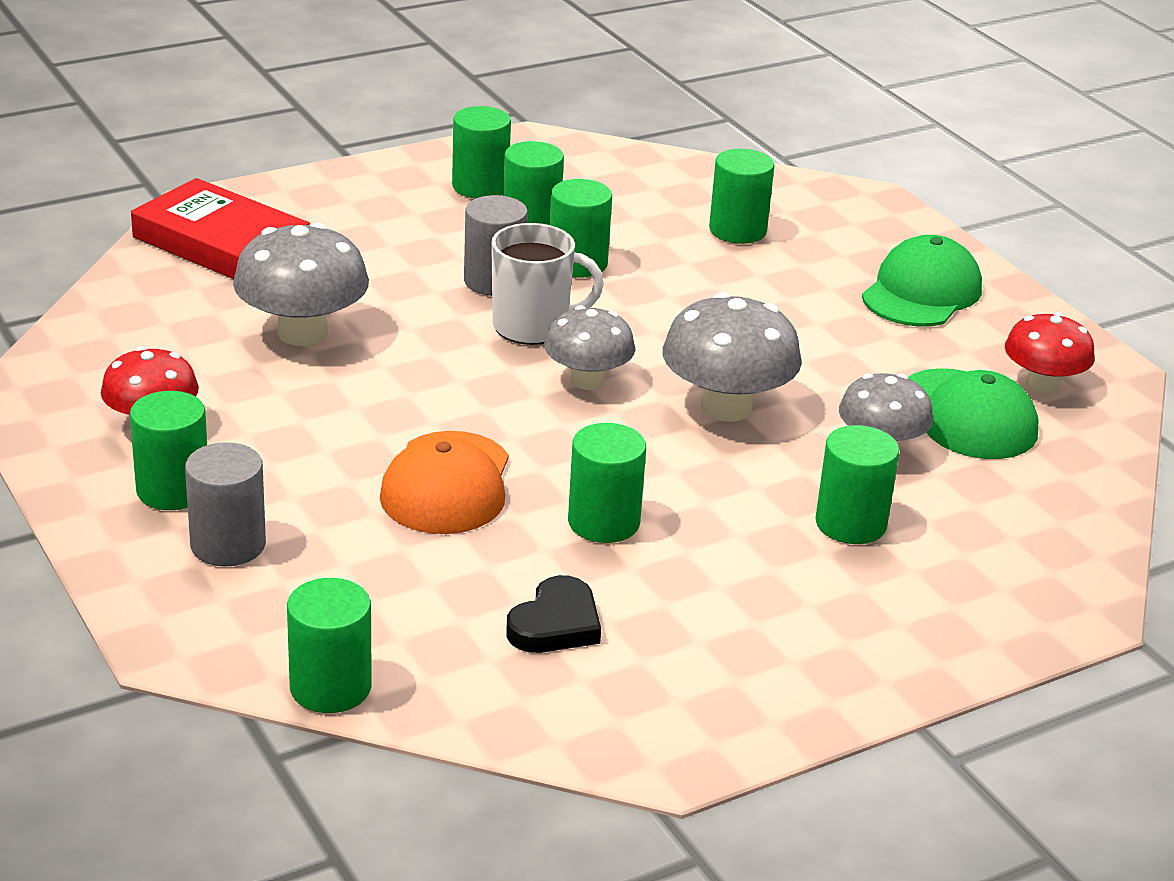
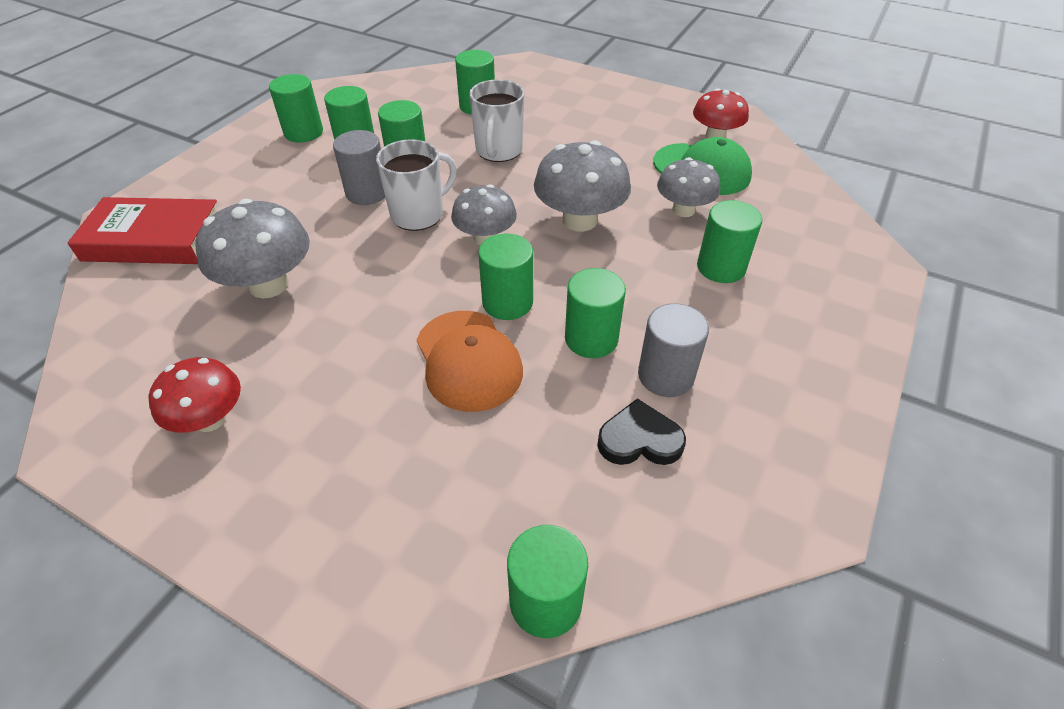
camera: 30 degrees left, 15 degrees up
green cylinder [130,391,207,510] -> green cylinder moved to [478,234,533,320]
grey cylinder [185,442,266,566] -> grey cylinder moved to [638,303,709,397]
black heart [506,575,601,653] -> black heart turned 90 degrees counterclockwise [597,399,686,465]
green cap [862,235,982,327] -> none
none -> white mug [469,79,524,162]

